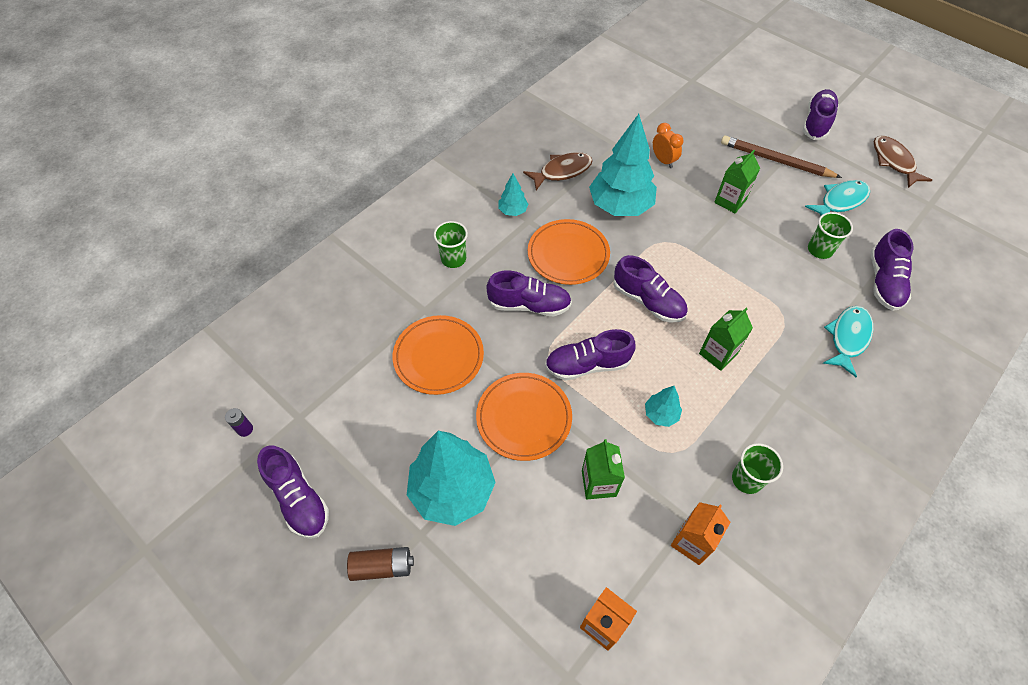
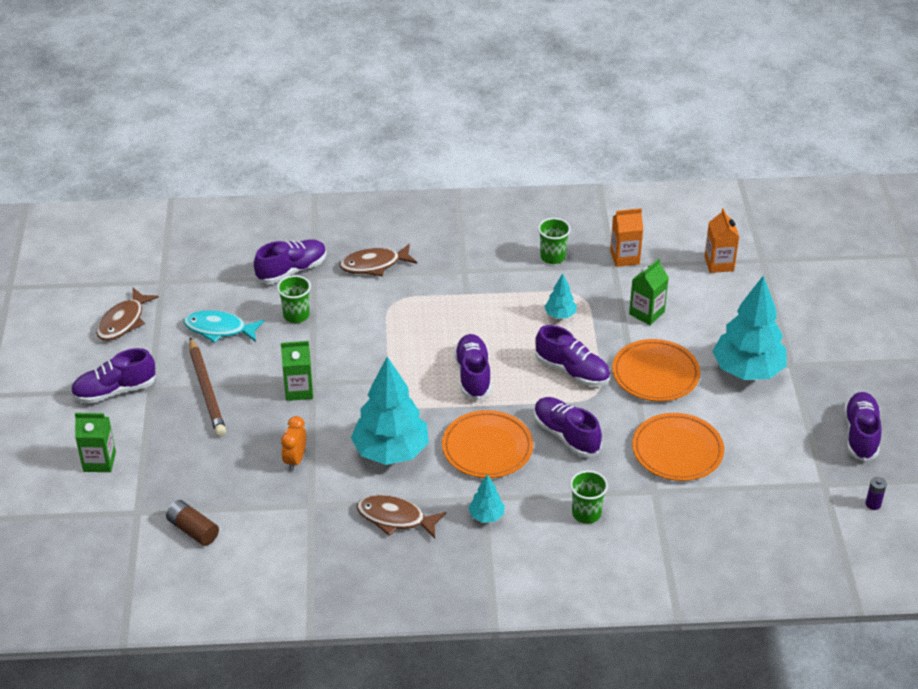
camera: 135 degrees left, 15 degrees down
brown battery [347,547,414,581] -> brown battery moved to [166,500,219,546]
green carton [699,308,753,371] -> green carton moved to [75,413,116,472]
turquoise fish [823,306,873,377] -> brown fish [339,244,417,276]

